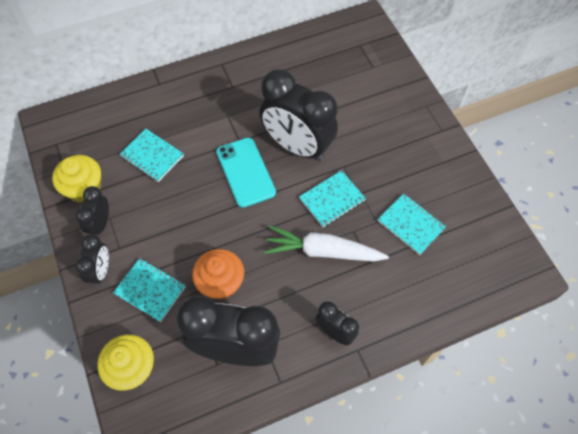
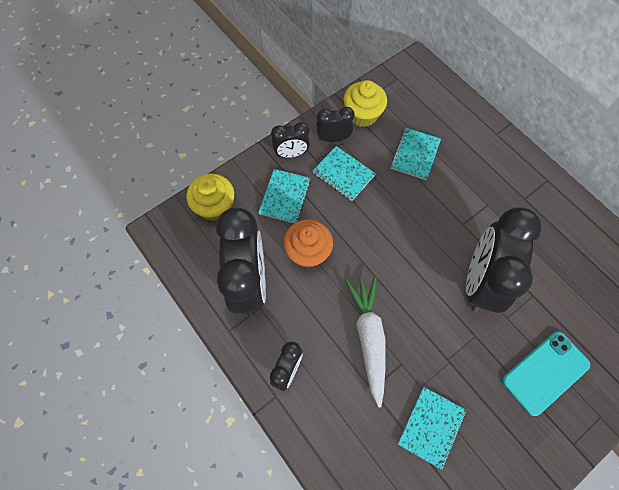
camera: 75 degrees right, 5 degrees up
turquoise phone [216,138,276,207] -> turquoise phone moved to [502,331,590,416]
turquoise notebook [299,170,366,227] -> turquoise notebook moved to [313,146,376,201]

